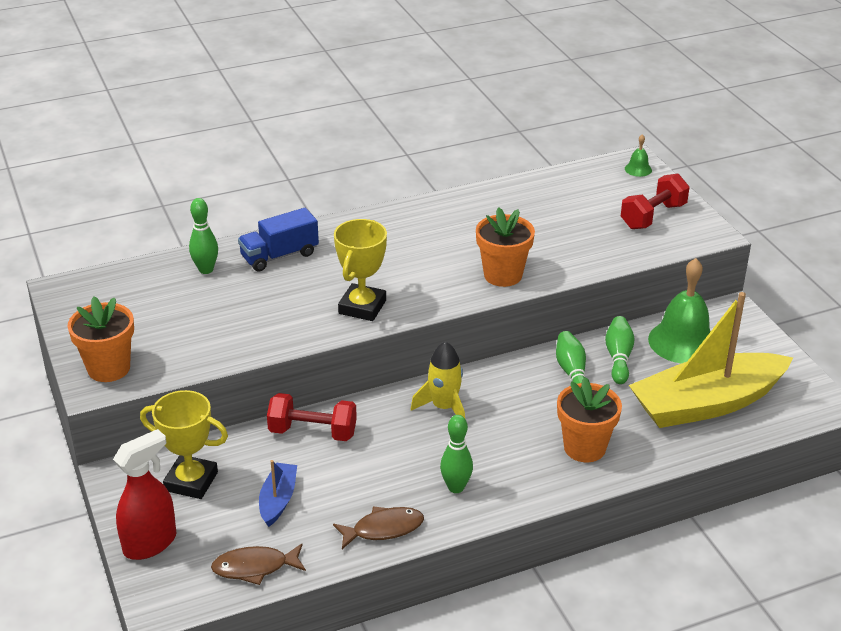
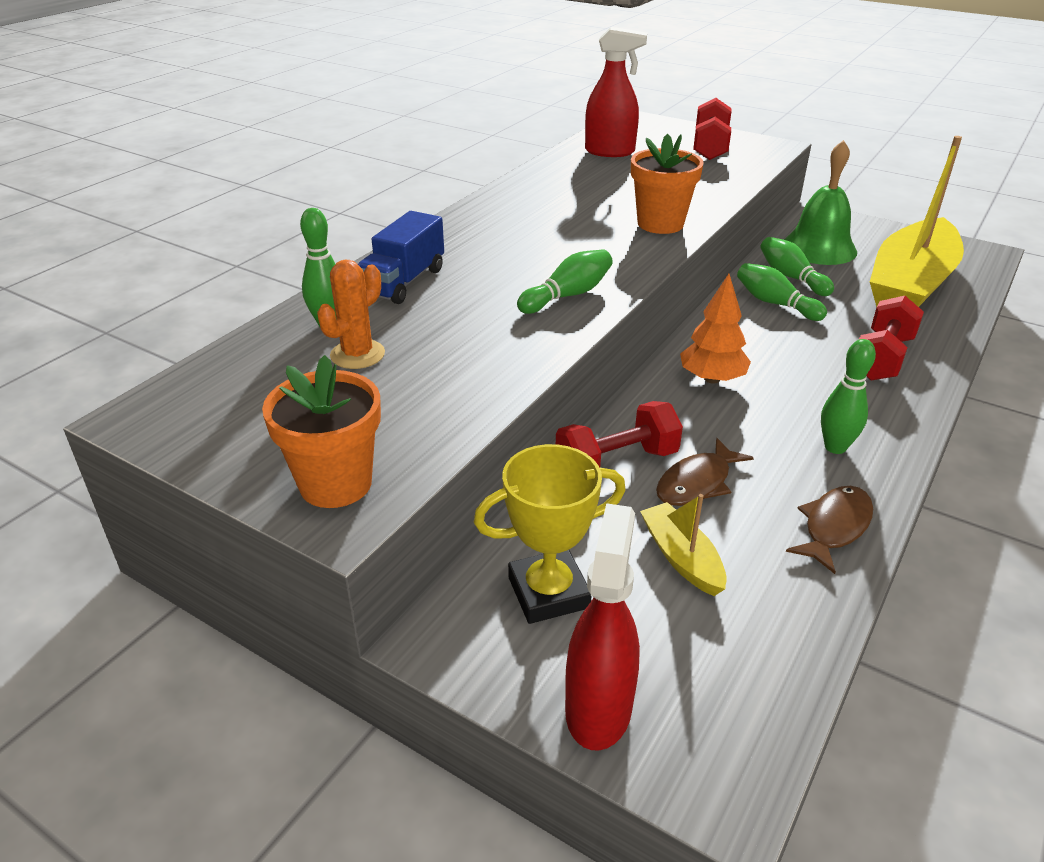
camera: 35 degrees left, 0 degrees up
brown fish [211,544,306,585] -> brown fish moved to [656,438,754,506]
blue boat [259,460,297,527] -> yellow boat [640,494,727,596]
yellow trophy [334,219,387,321] -> green bowling pin [517,249,613,314]
yellow rocket [411,341,465,418] -> orange tree [680,274,751,384]
orange flower pot [557,377,622,462] -> red dumbbell [859,296,924,381]
green bell [625,134,652,177] -> none
none -> orange cactus [317,259,385,369]
none -> red spray bottle [585,27,647,157]

